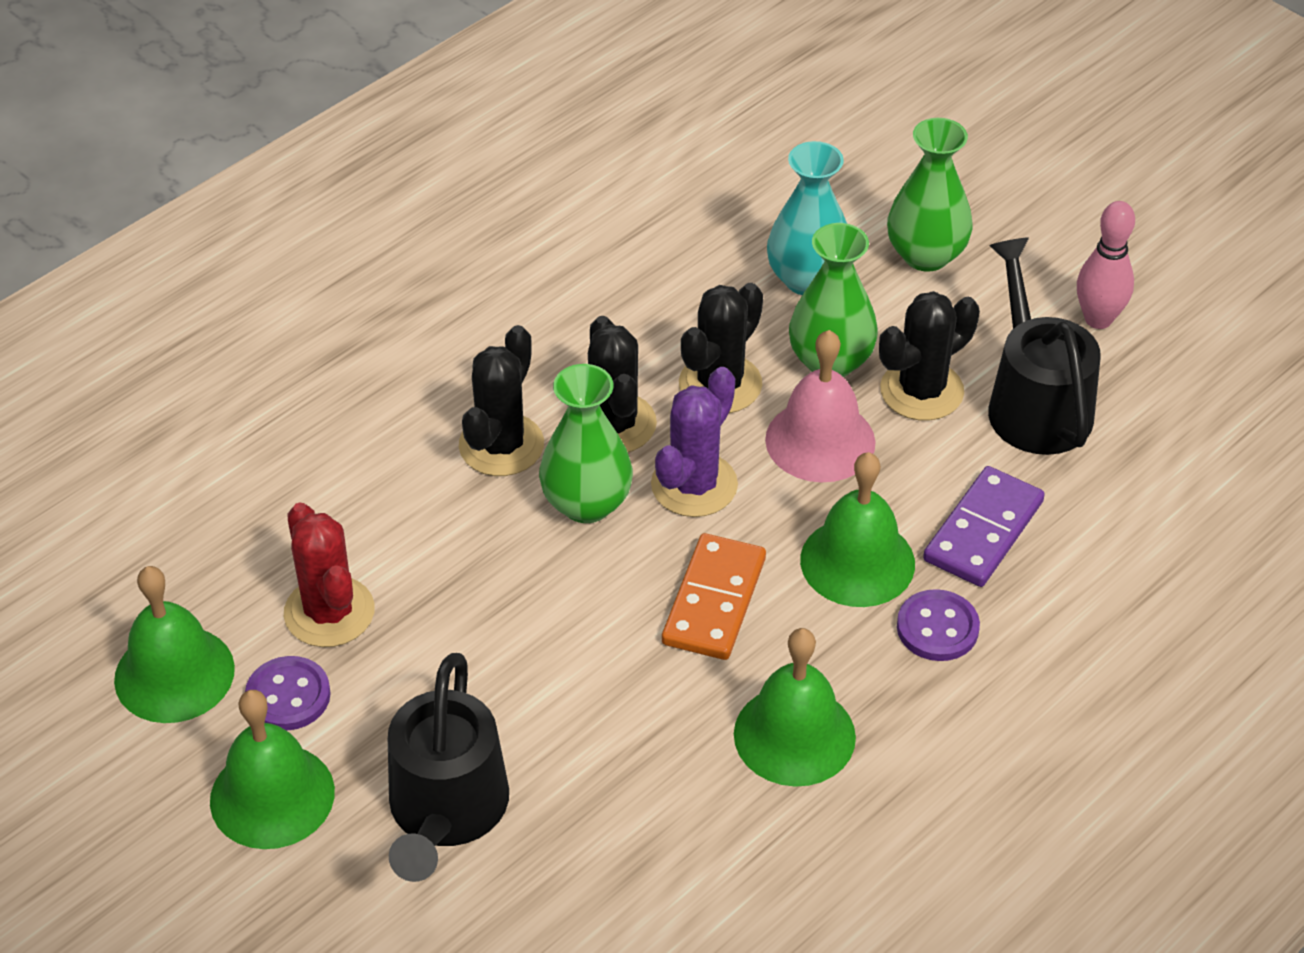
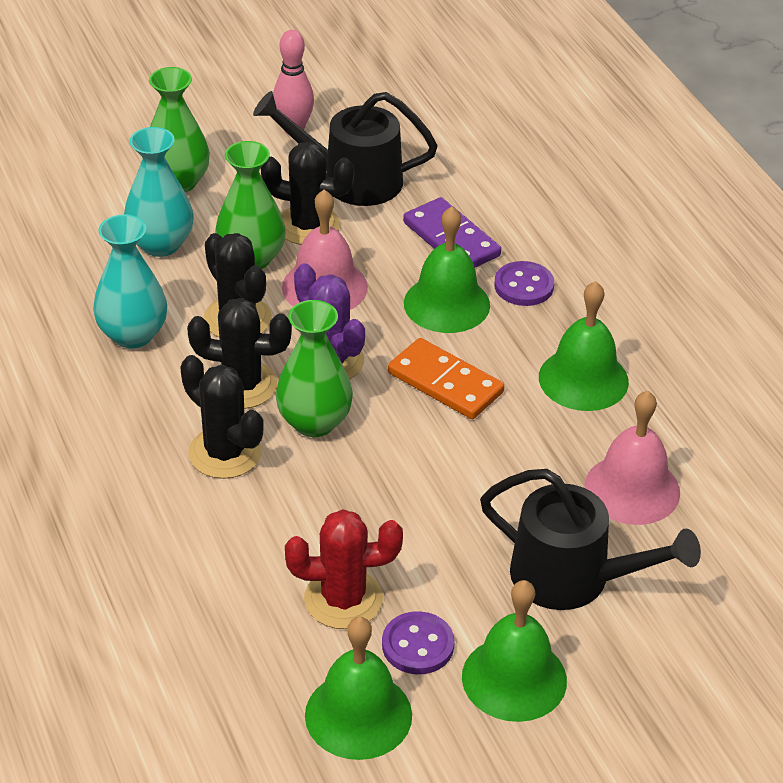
camera: 70 degrees left, 5 degrees down
black cactus [879,291,980,421] -> black cactus turned 60 degrees counterclockwise [261,142,354,245]
none -> turquoise vase [93,214,167,348]
none -> pink bell [585,391,680,525]

